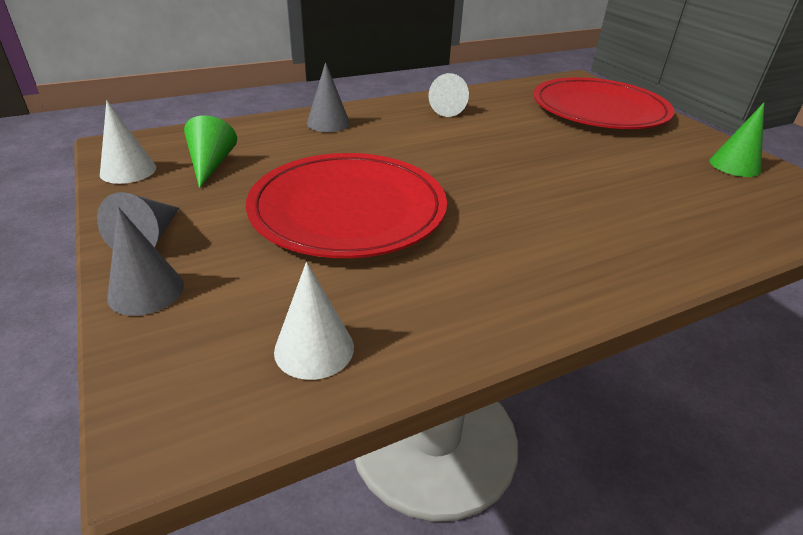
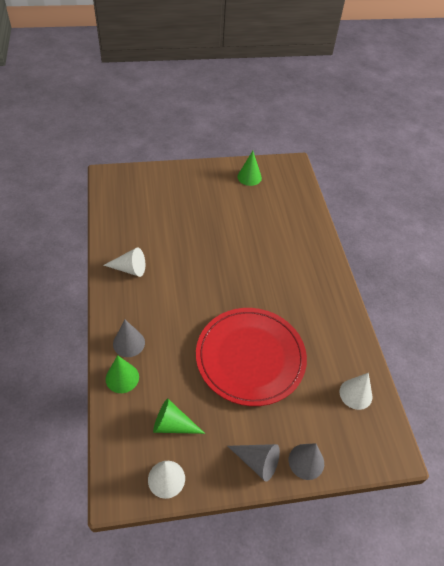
camera: 75 degrees left, 15 degrees up
red plate [533,77,674,129] -> none
none -> green cone [106,355,139,393]

